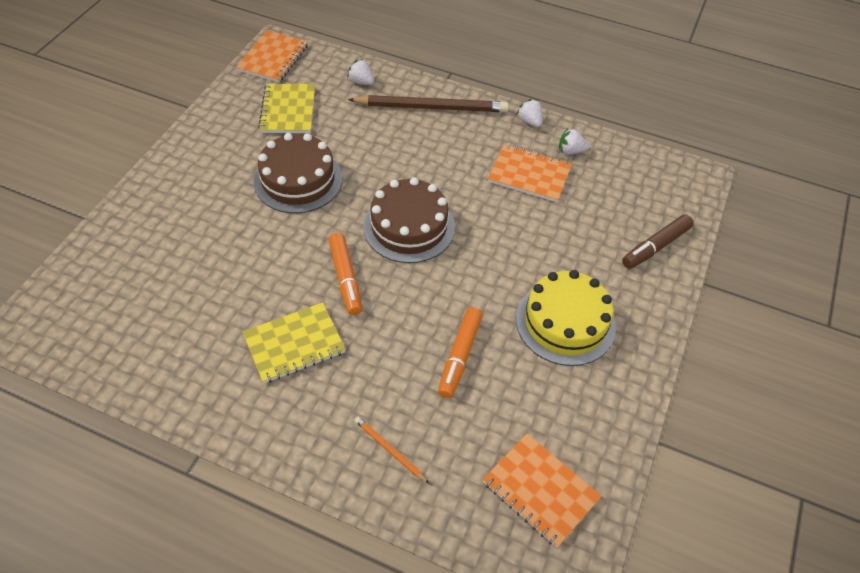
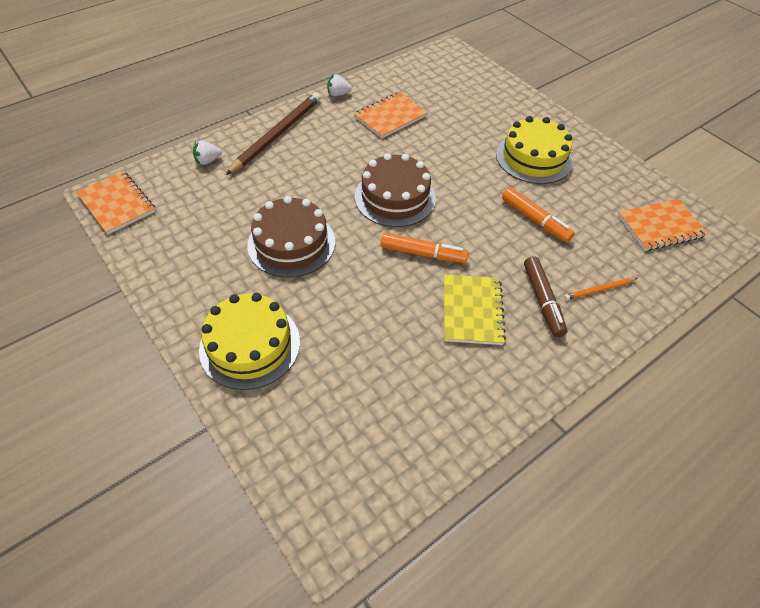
camera: 60 degrees left, 0 degrees up
yellow notebook [258,84,315,133] -> none
white strawberry [559,128,589,154] -> none
brown marker [622,214,694,269] -> brown marker moved to [524,256,567,337]
none -> yellow cake [199,293,300,390]

